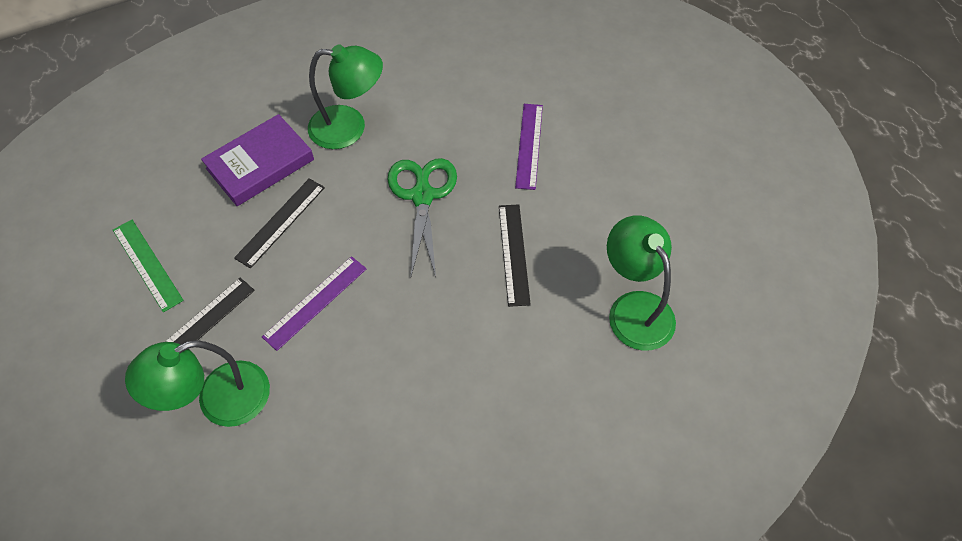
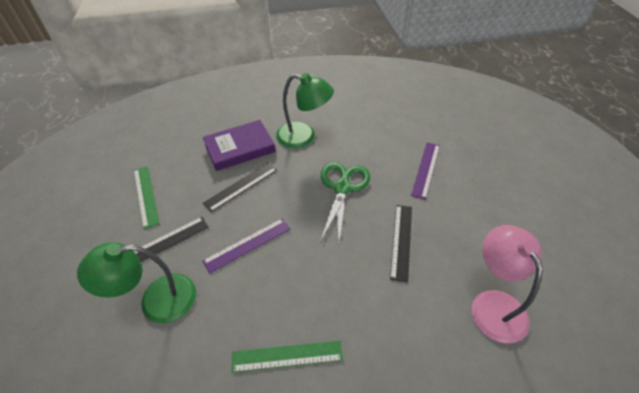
camera: 15 degrees right, 10 degrees down
green lamp [607,215,676,351] -> pink lamp [472,225,543,343]
none -> green ruler [232,340,343,373]

